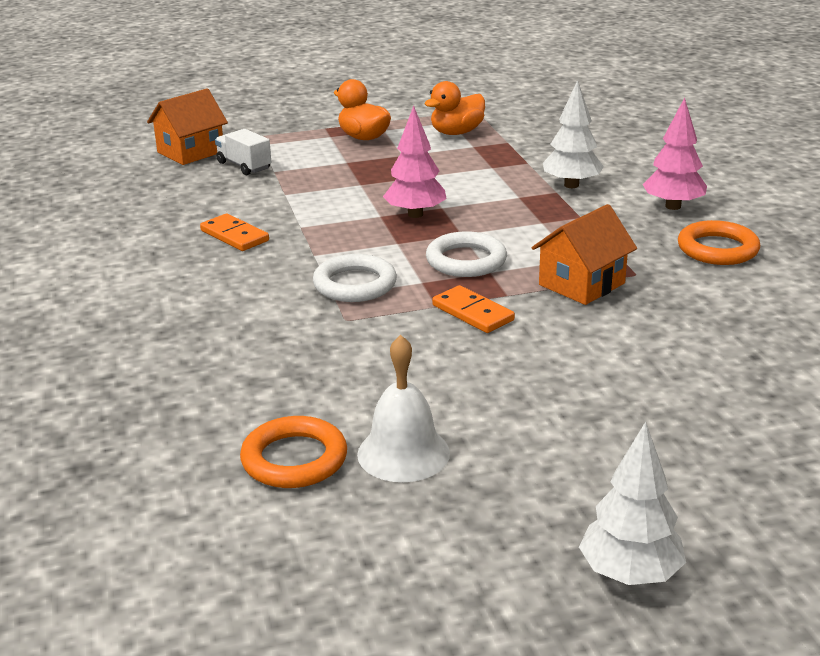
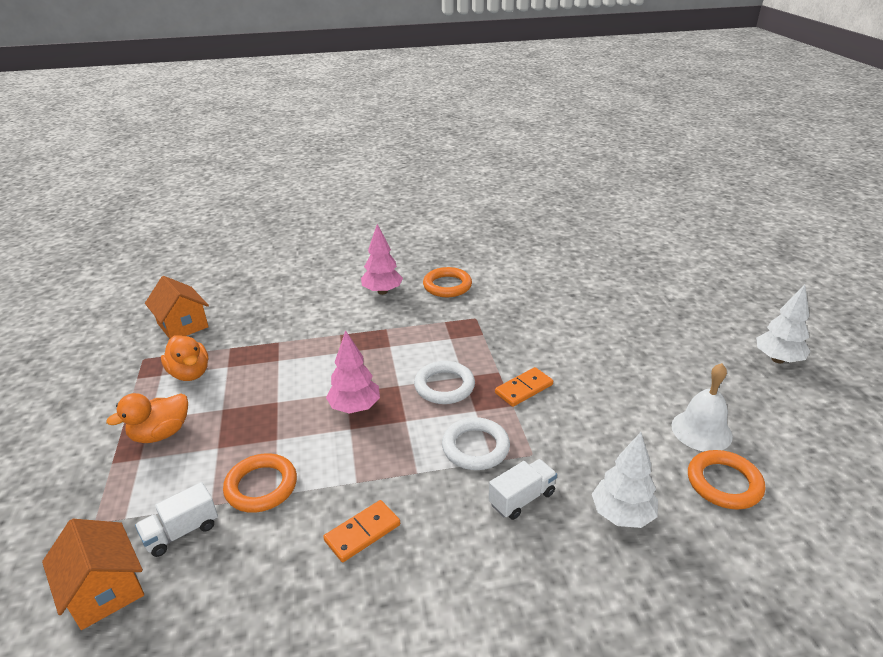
camera: 85 degrees left, 5 degrees up
orange house [532,204,637,305] -> orange house moved to [145,276,209,339]
white tree [543,80,604,188] -> white tree moved to [592,432,658,528]
none -> orange ring [223,453,297,513]
none -> white truck [489,459,557,520]

